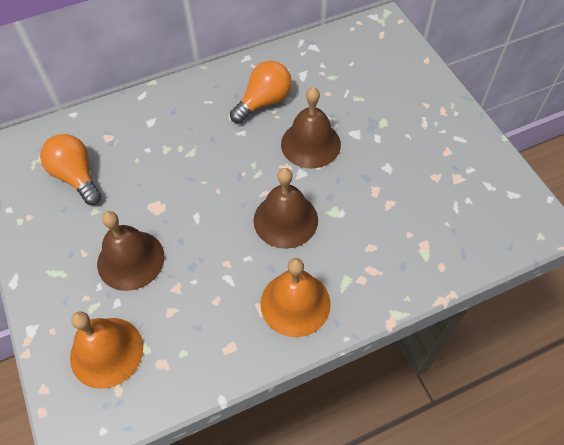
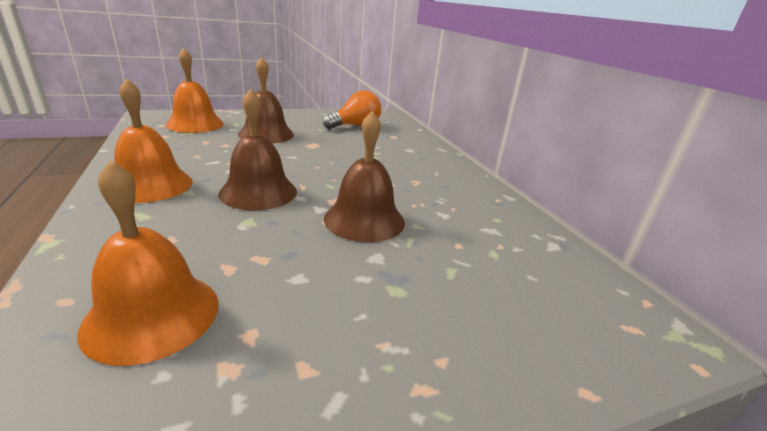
camera: 90 degrees right, 30 degrees down
orange light bulb [230,61,292,124] -> none
none -> orange bell [77,160,219,366]

